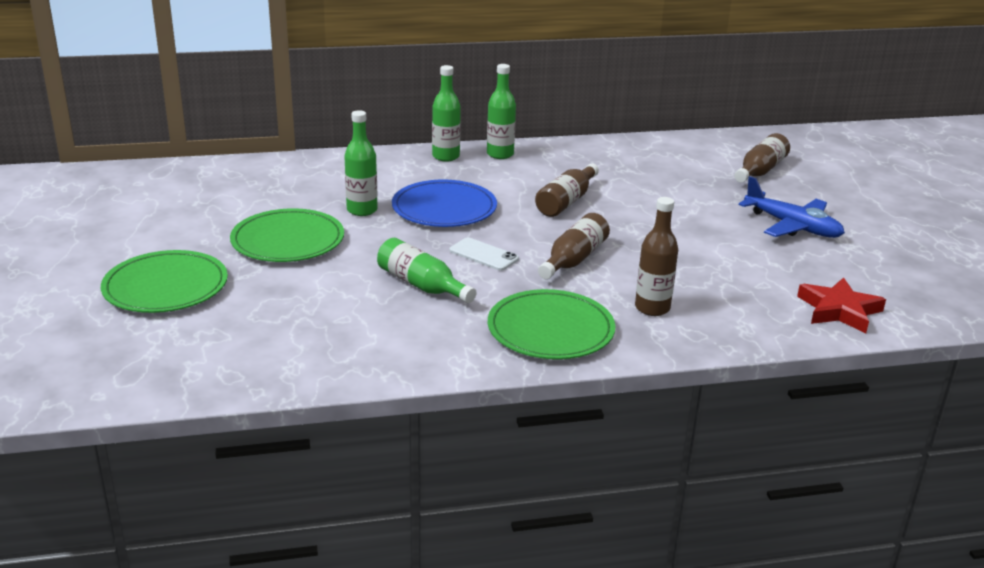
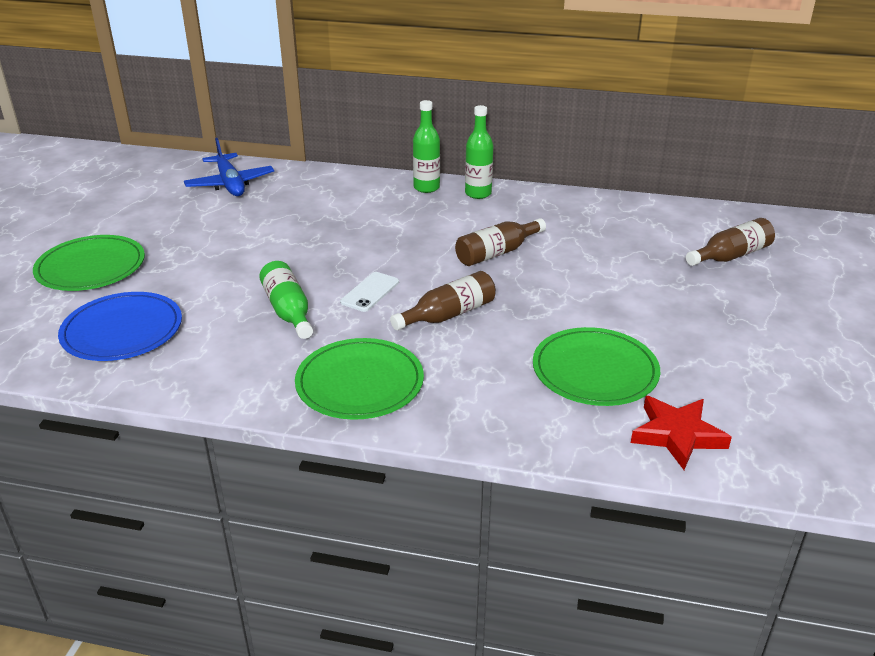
camera: 25 degrees right, 5 degrees up
green plate [230,208,344,262] -> green plate moved to [533,327,660,406]
green bottle [344,110,378,216] -> none
blue plate [392,180,497,227] -> blue plate moved to [58,292,182,361]
white phone [449,237,519,271] -> white phone turned 60 degrees clockwise [340,272,399,312]
brown bottle [635,197,678,316] -> none
blue plane [739,176,845,238] -> blue plane moved to [184,138,274,196]

